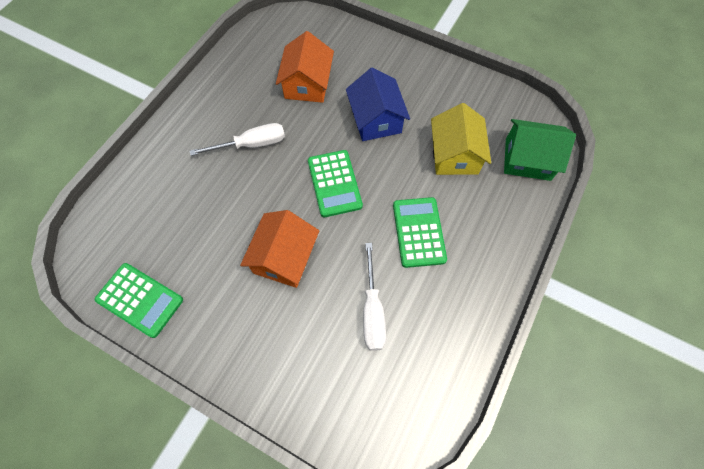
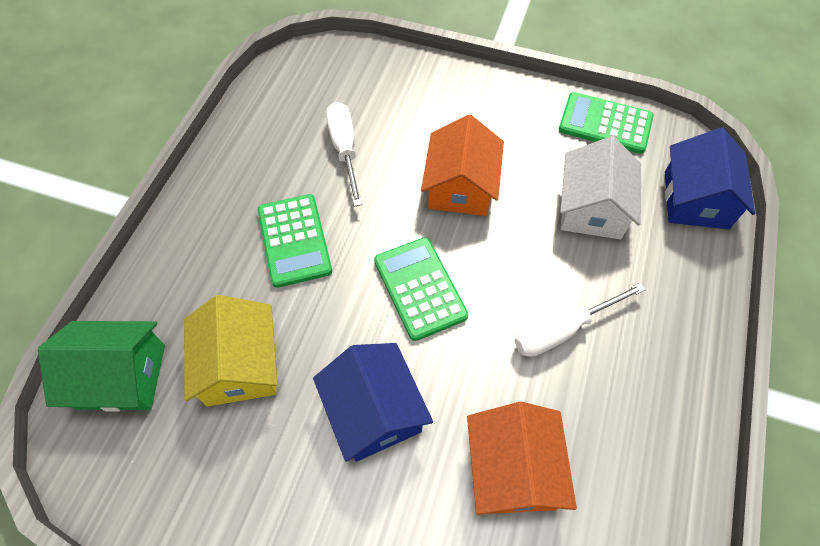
camera: 170 degrees right, 5 degrees down
none -> white house [560,136,641,239]
none -> blue house [665,127,755,229]

